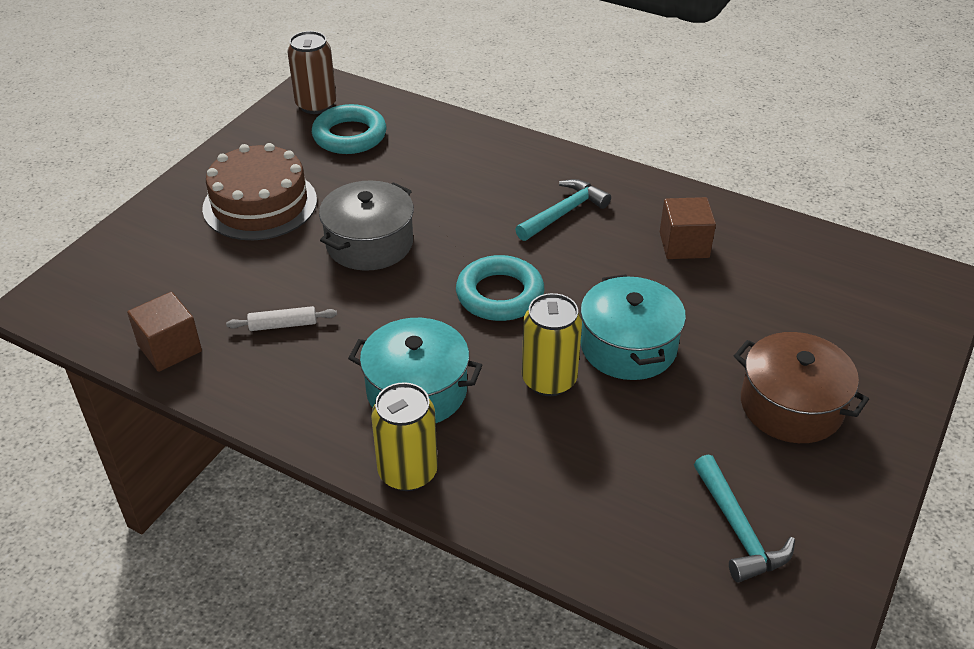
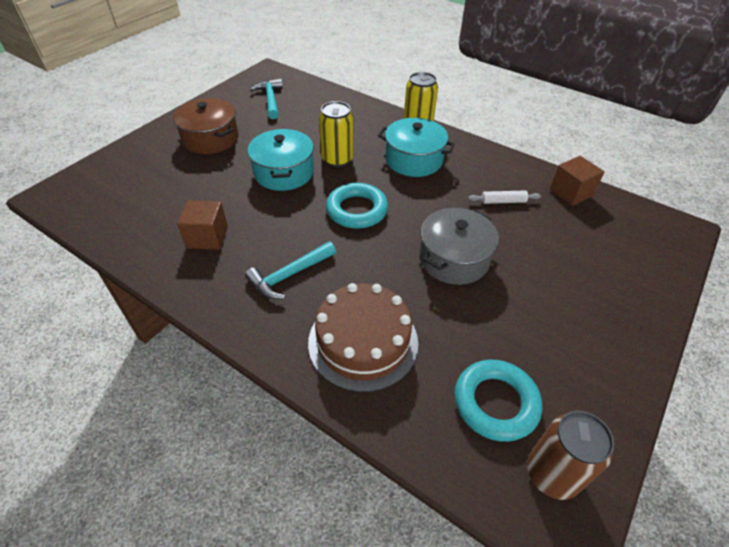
camera: 175 degrees left, 5 degrees up
brown cake [202,143,317,240] -> brown cake moved to [308,283,418,392]

